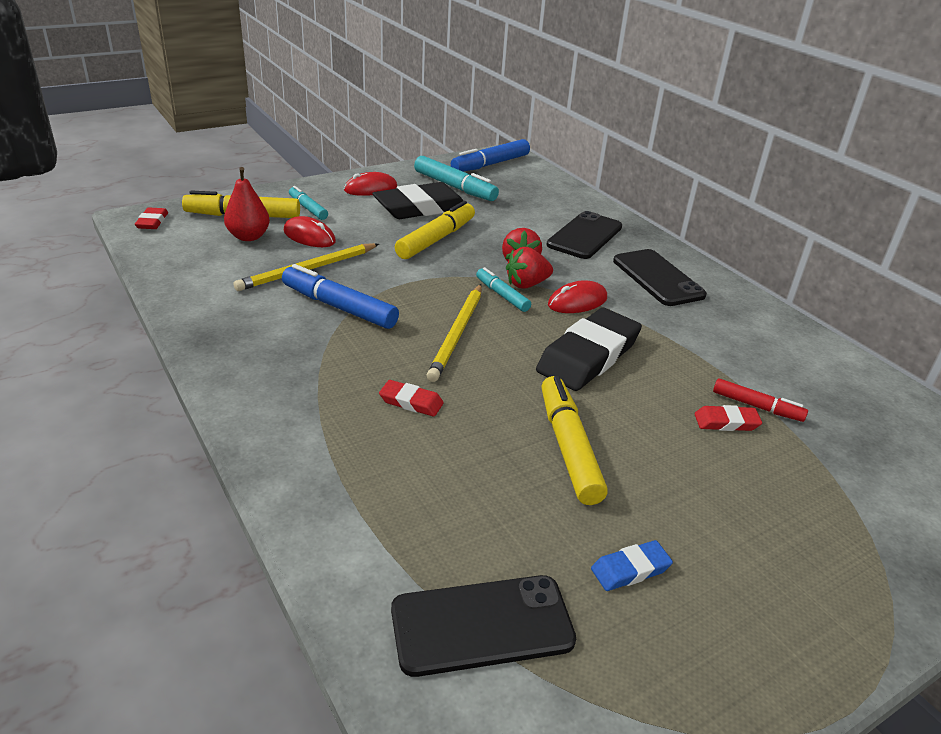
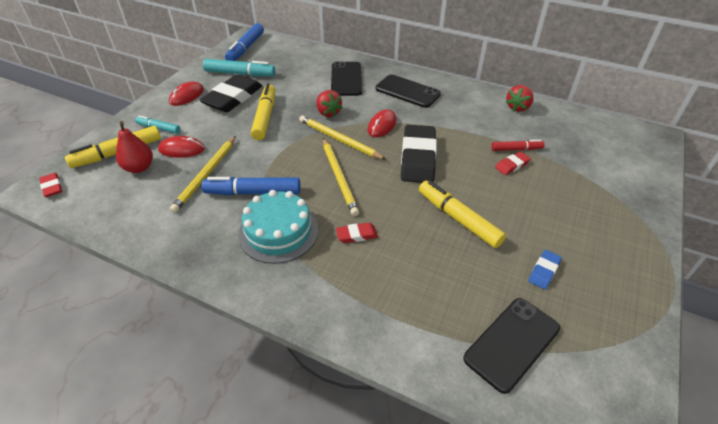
camera: 30 degrees left, 10 degrees up
turquoise marker [476,267,531,312] -> yellow pencil [299,115,386,160]
red strawberry [506,247,553,289] -> red strawberry moved to [506,85,534,112]
none -> turquoise cake [238,190,318,264]

